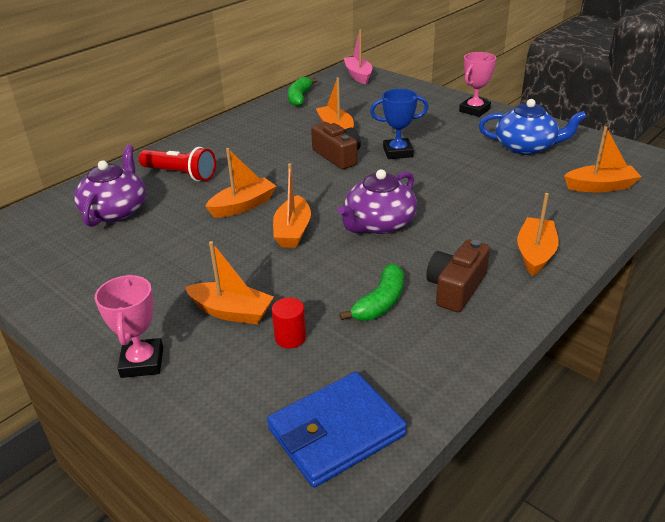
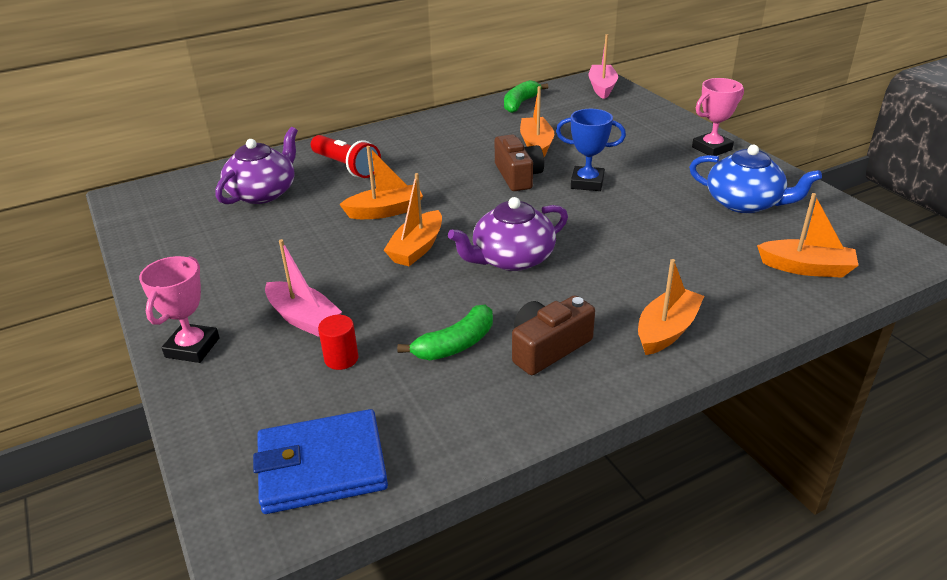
camera: 20 degrees right, 0 degrees up
orange boat [185,241,274,324] -> pink boat [265,239,342,337]

